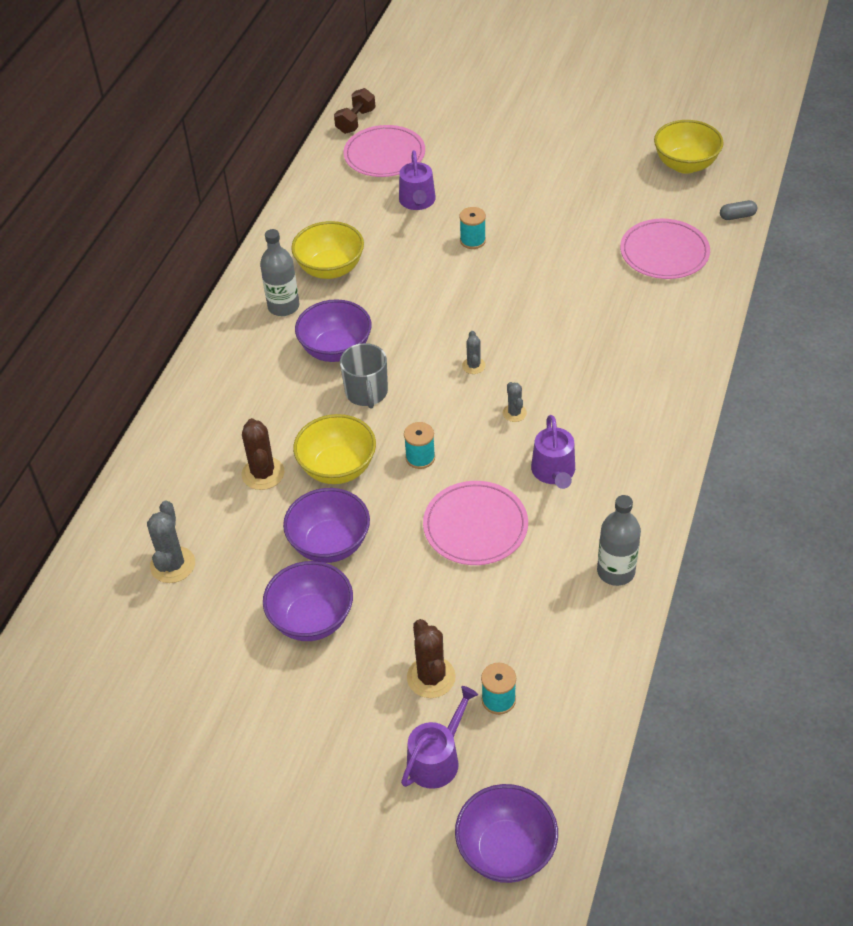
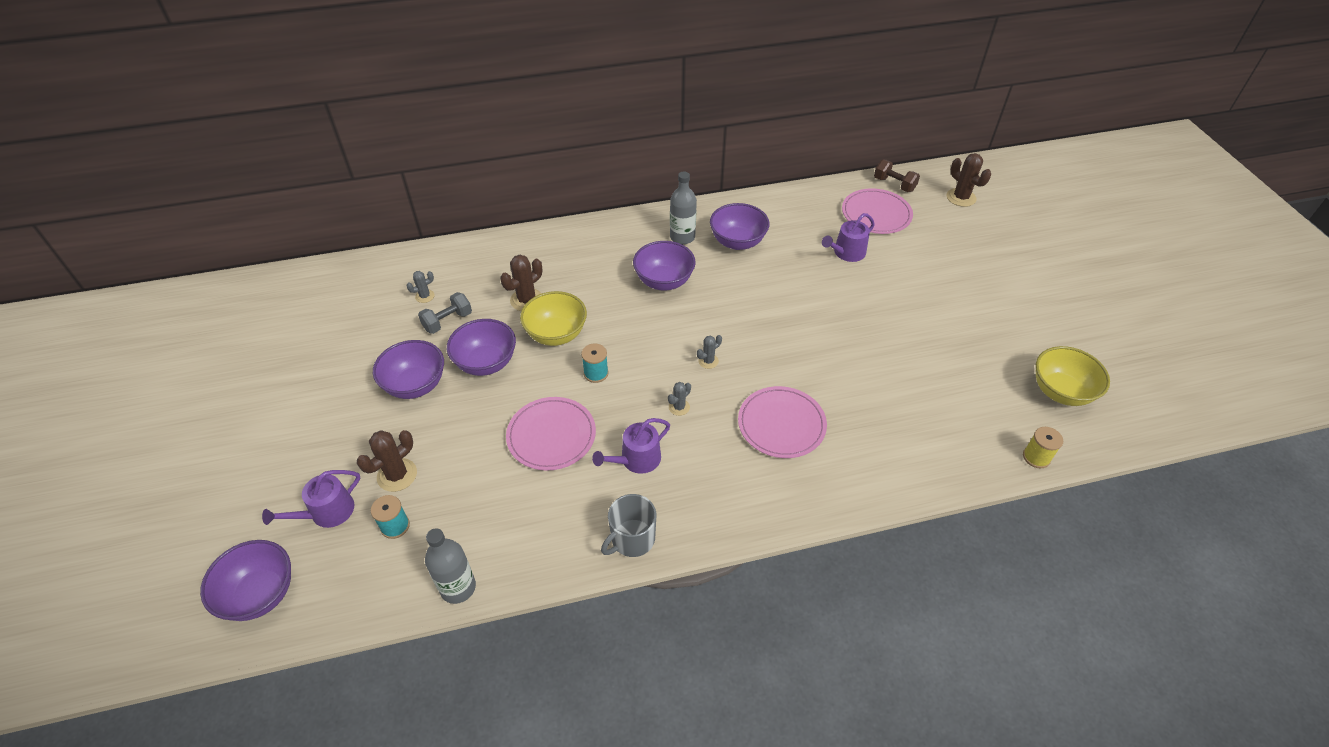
camera: 55 degrees right, 0 degrees up
grey cactus [147,501,195,583] -> grey cactus [406,271,435,303], size x0.58
yellow bowl [291,221,364,279] -> purple bowl [710,203,769,250]
brown dumbbell [334,88,375,134] -> brown dumbbell turned 45 degrees clockwise [874,160,920,192]
grey mug [340,343,388,409] -> grey mug moved to [601,494,657,557]
purple watering can [401,686,478,789] -> purple watering can turned 135 degrees clockwise [262,470,360,528]
turquoise spool [459,207,486,249] -> none
grey bottle [597,495,641,586] -> grey bottle moved to [425,528,476,604]
pink plate [620,219,710,279] -> pink plate moved to [738,386,827,458]
grey capsule [720,200,757,220] -> yellow spool [1023,427,1063,469]
none -> grey dumbbell [418,292,472,334]
none -> brown cactus [946,153,991,207]

